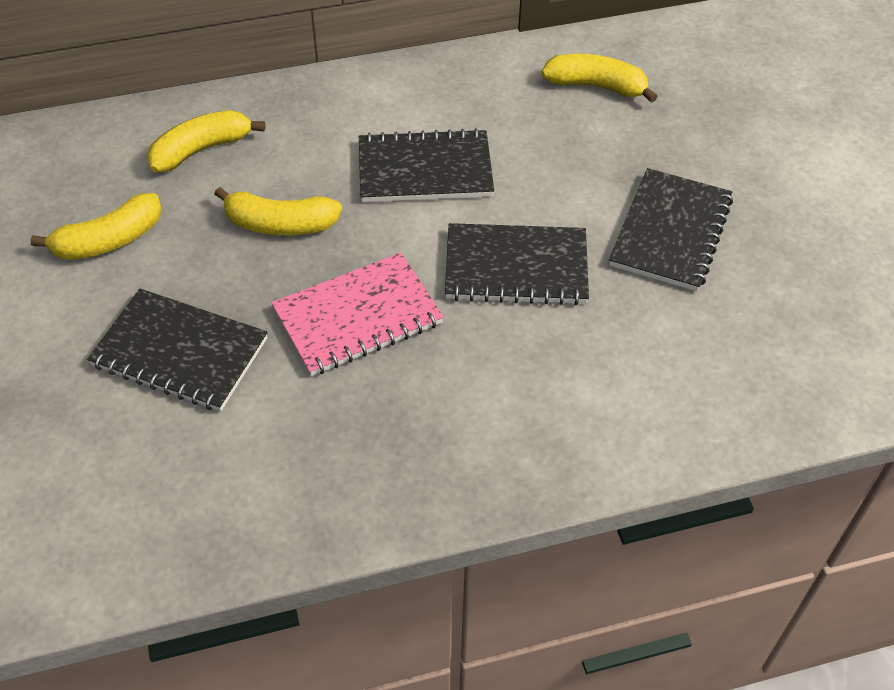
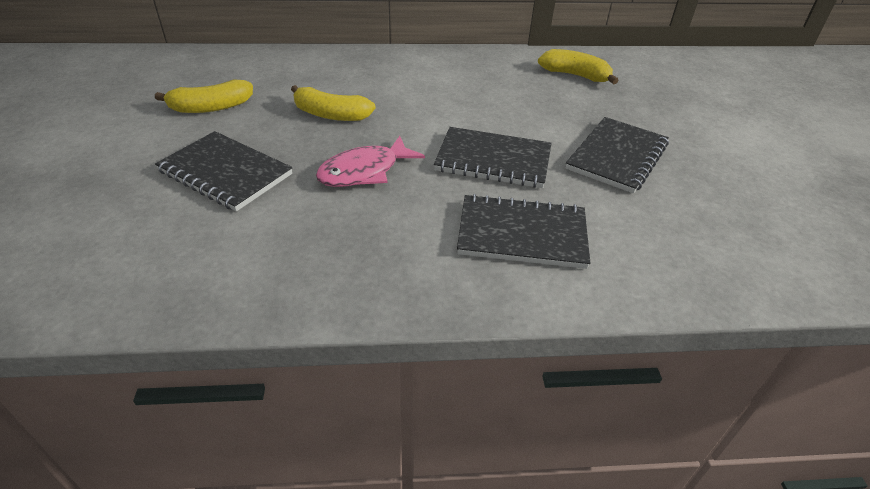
camera: 10 degrees right, 10 degrees down
yellow banana [147,110,265,172] -> none
pink notebook [271,253,444,376] -> pink fish [316,136,425,187]
black notebook [359,128,494,202] -> black notebook moved to [457,194,590,269]

